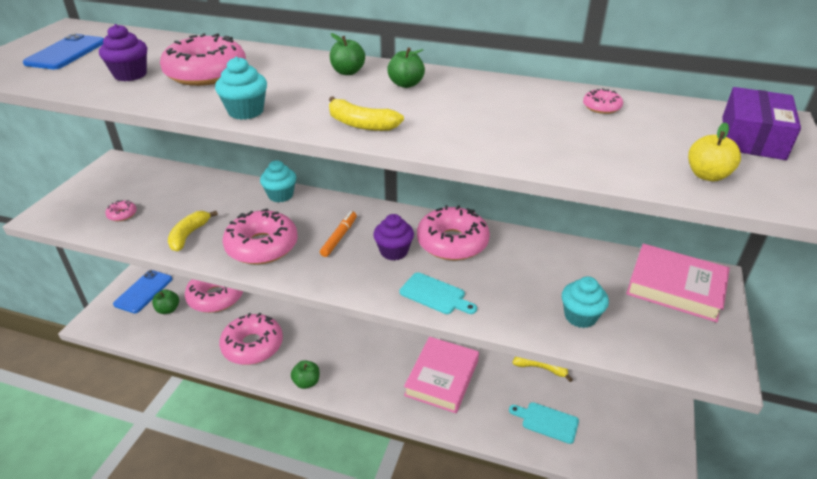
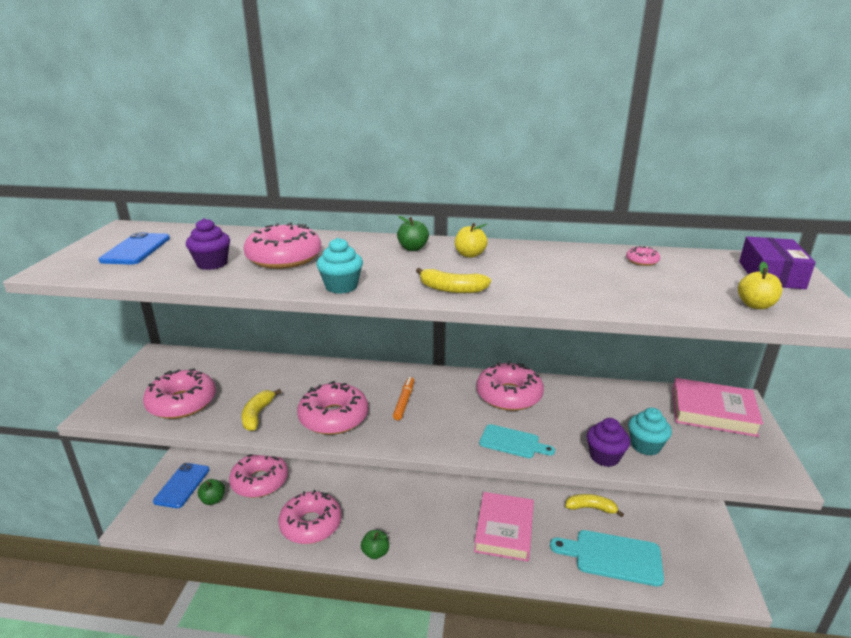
camera: 10 degrees left, 10 degrees down
pink donut [105,200,137,221] -> pink donut [143,368,216,419], size x2.35
turquoise cupcake [260,160,296,202] -> none
purple cupcake [373,214,414,261] -> purple cupcake moved to [587,418,630,467]
green apple [387,47,425,88] -> yellow apple [455,223,487,258]
turquoise cutting board [509,402,579,444] -> turquoise cutting board [550,530,664,587], size x1.68

